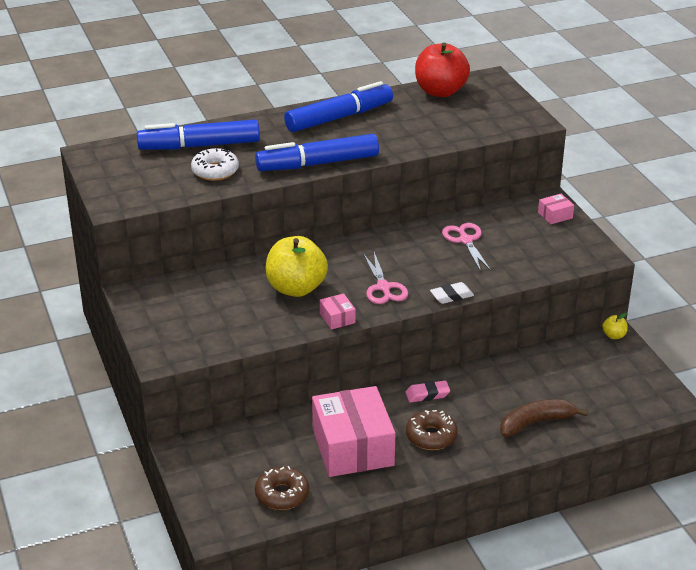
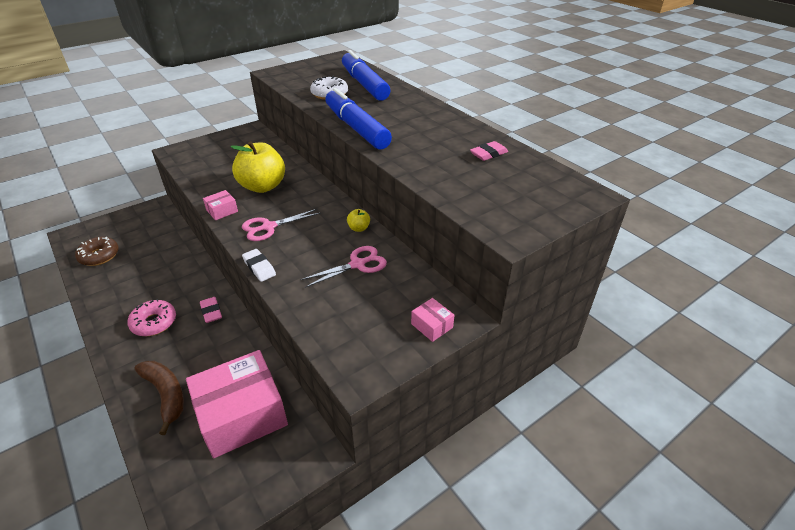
camera: 75 degrees right, 5 degrees up
blue marker [284,81,393,132] -> none
pink box [312,386,395,477] -> pink box moved to [186,350,288,458]
brown donut [406,410,458,450] -> pink donut [128,299,176,336]
red apple [415,42,470,97] -> none
yellow apple [602,313,628,339] -> yellow apple moved to [347,209,370,232]
none -> pink eraser [470,141,508,161]

